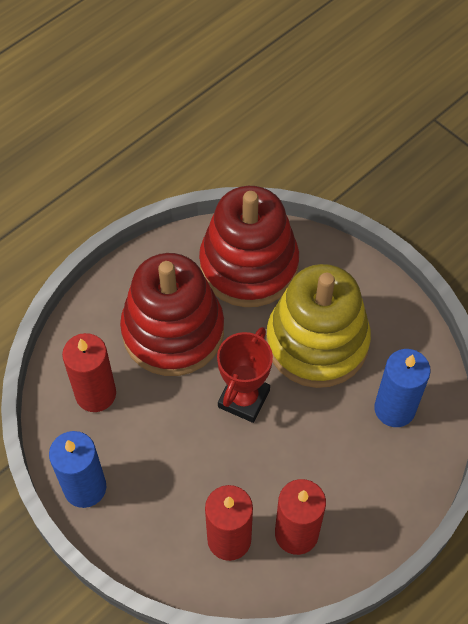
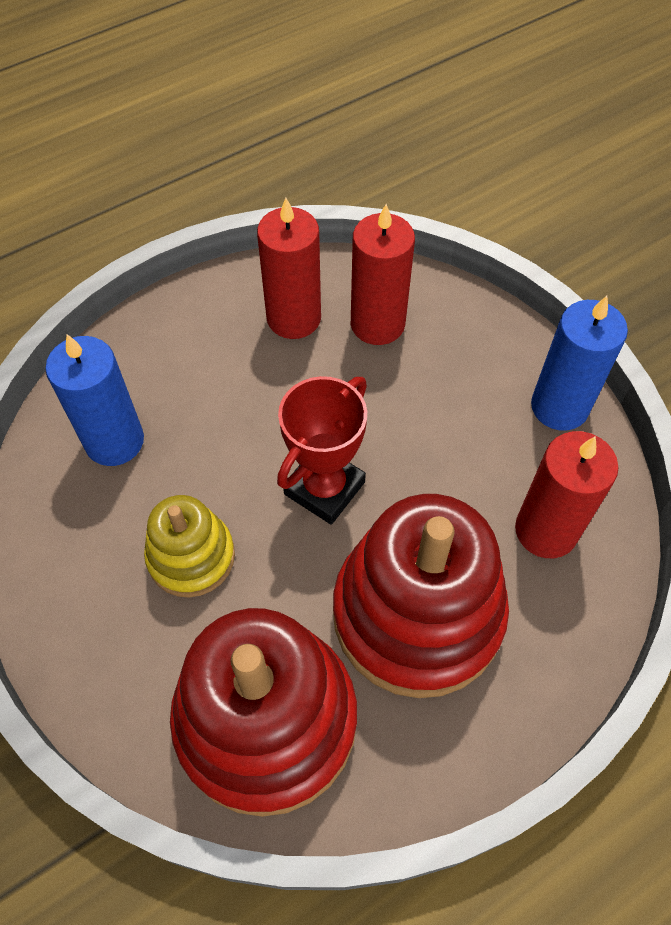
camera: 170 degrees left, 0 degrees up
yellow stacking toy [266,264,371,388] -> yellow stacking toy [144,495,235,598], size x0.53

